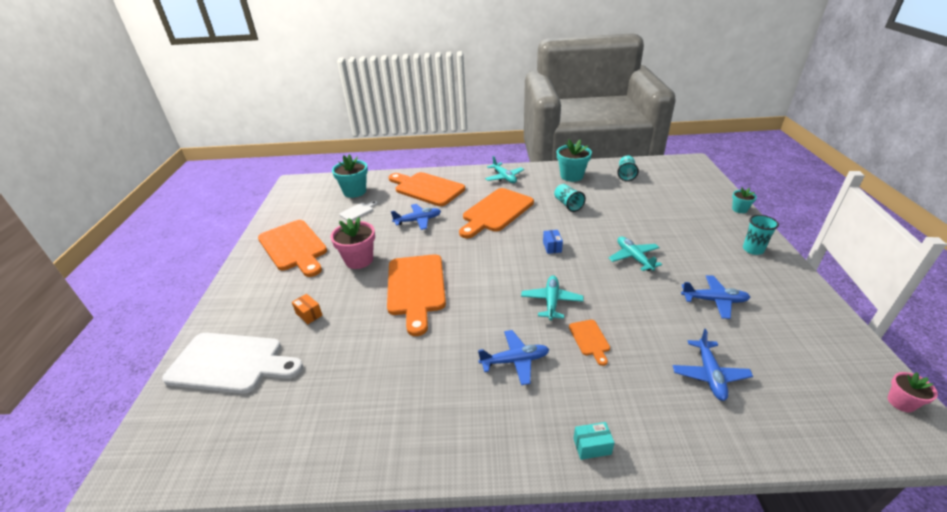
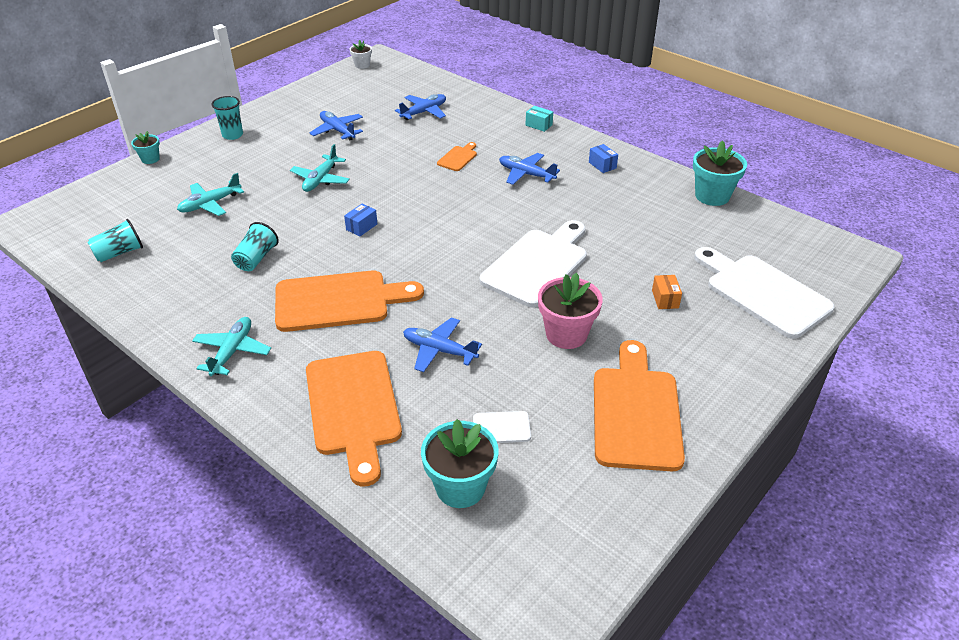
camera: 140 degrees left, 5 degrees up
orange cutting board [387,254,446,336] -> white cutting board [480,220,587,307]
turquoise plane [521,275,584,320] -> turquoise plane moved to [177,173,244,216]
turquoise flower pot [557,139,592,182] -> turquoise flower pot moved to [693,140,747,206]
pink flower pot [888,372,938,412] -> white flower pot [350,40,372,69]
none -> blue box [589,144,618,173]

